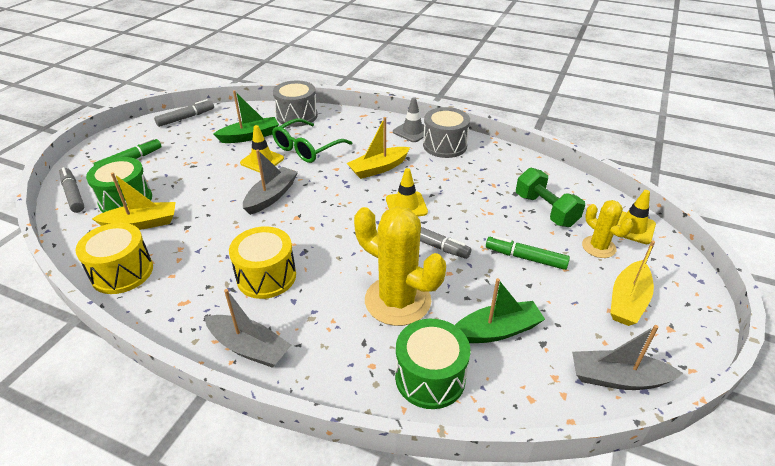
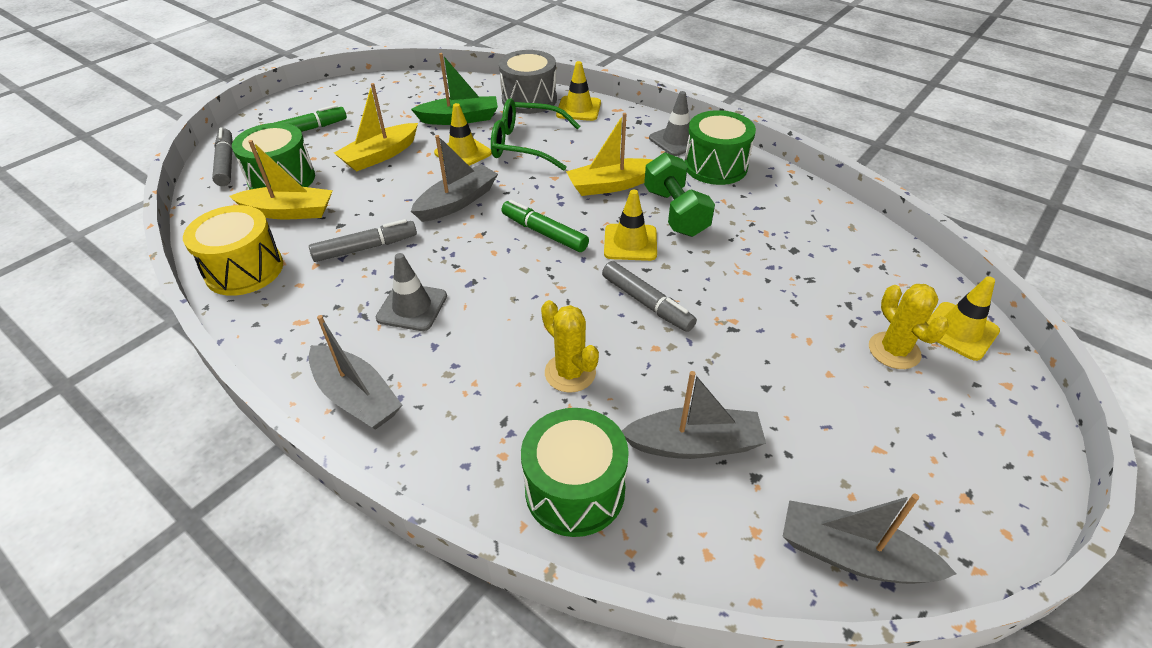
camera: 15 degrees right, 5 degrees up
grey marker [154,99,214,127] -> grey marker moved to [309,219,417,262]
yellow drum [229,226,296,299] -> grey traffic cone [376,253,447,331]
green glasses [272,118,352,163] -> green glasses turned 45 degrees clockwise [491,98,580,171]
yellow cactus [354,206,446,326] -> yellow cactus [541,300,599,393], size x0.55
grey drum [423,107,470,158] -> green drum [685,110,756,185]
green boat [455,278,545,343] -> grey boat [622,371,766,459]
green marker [486,236,570,270] -> green marker moved to [502,200,589,252]
green dumbbell [516,168,585,227] -> green dumbbell moved to [644,152,715,237]
yellow boat [610,241,655,326] -> yellow boat moved to [334,83,418,172]
none -> yellow traffic cone [556,61,601,121]

